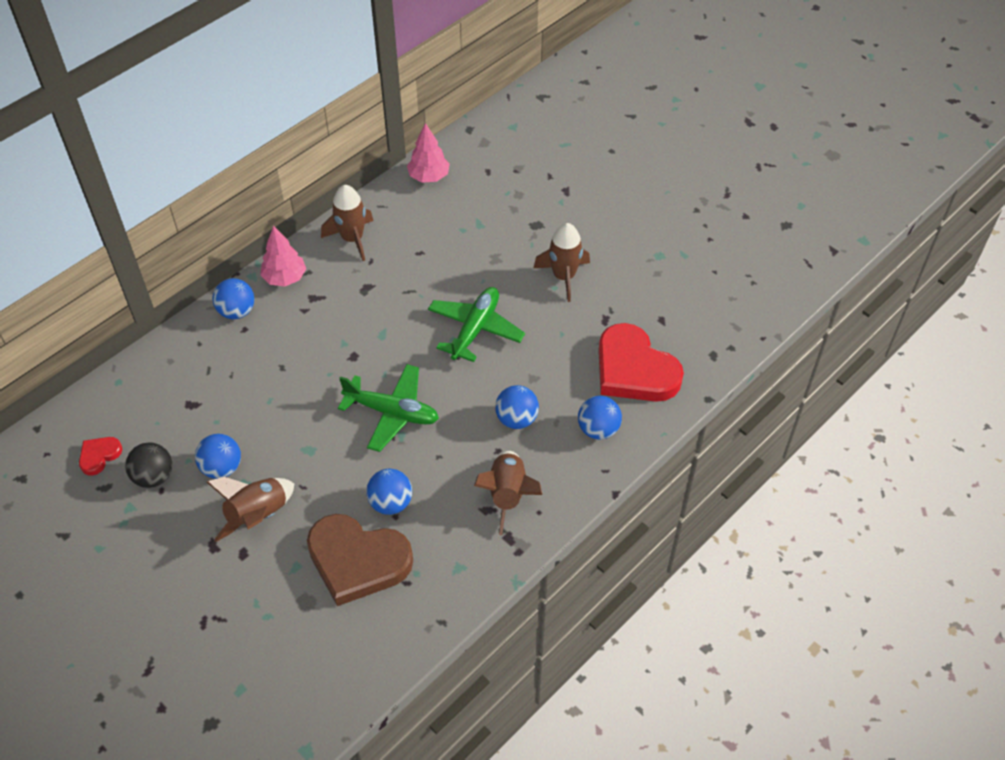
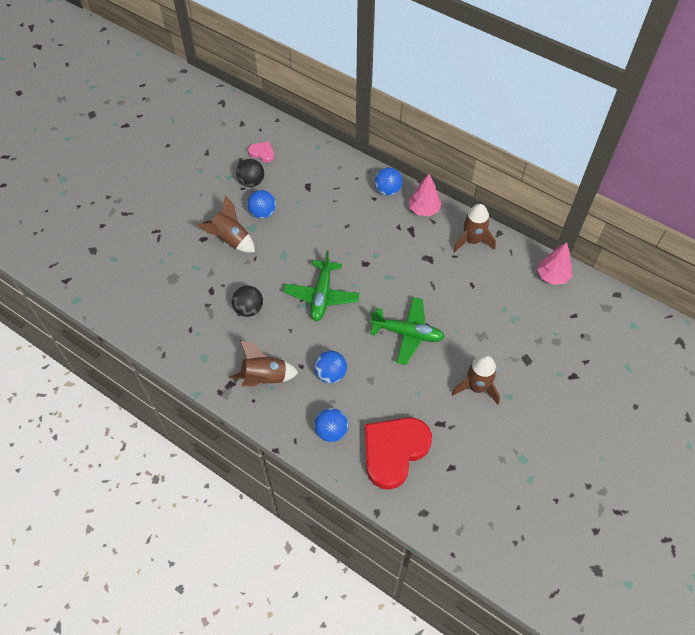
camera: 80 degrees right, 5 degrees up
red heart [79,437,123,476] -> pink heart [248,142,274,163]
brown heart [307,514,413,606] -> none
blue ball [366,469,412,515] -> black ball [232,285,263,317]

